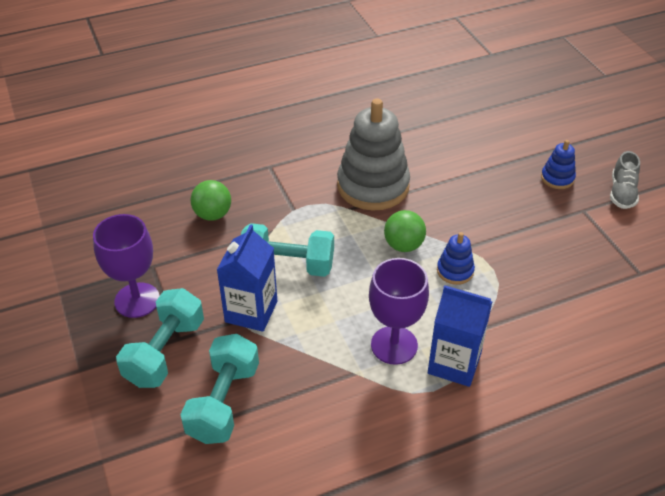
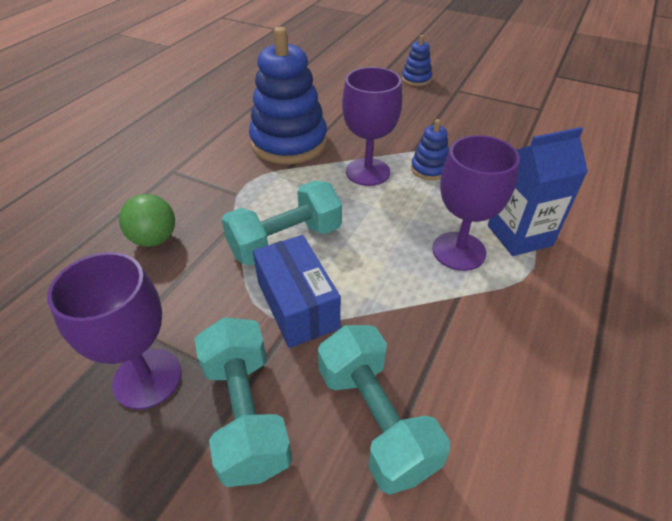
camera: 40 degrees left, 0 degrees up
blue carton [217,224,277,332] -> blue box [253,235,341,348]
grey stacking toy [337,99,410,211] -> blue stacking toy [249,27,327,164]
green ball [384,210,426,252] -> purple goblet [342,67,402,186]
grey shoe [610,151,640,209] -> none

